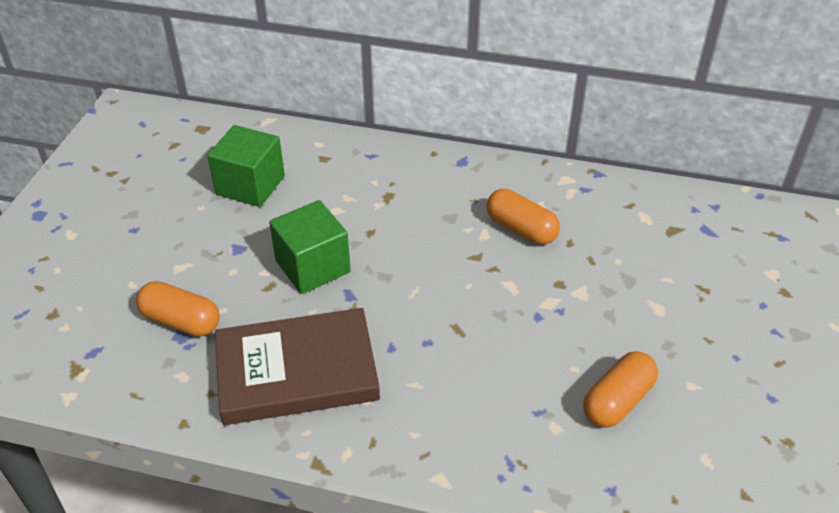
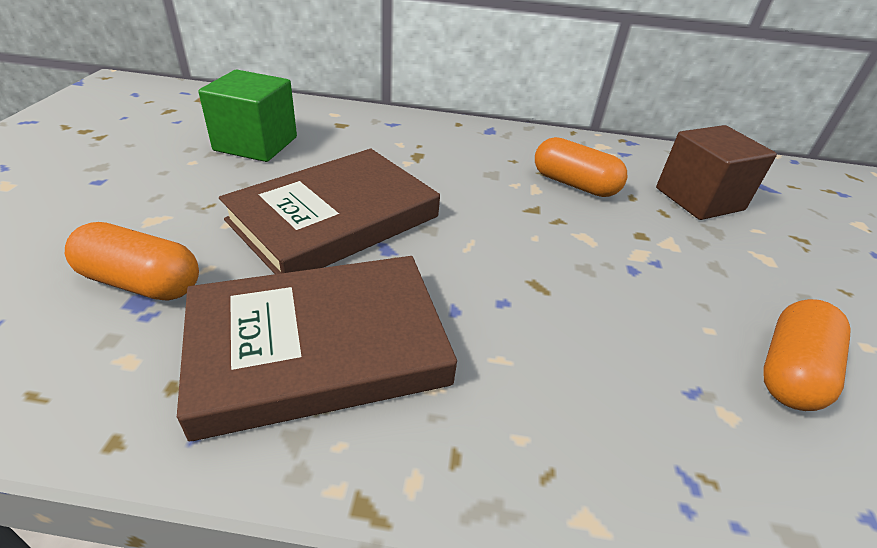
camera: 10 degrees left, 5 degrees down
green cube [269,200,351,294] -> brown book [219,149,440,274]
none -> brown cube [656,125,777,220]

